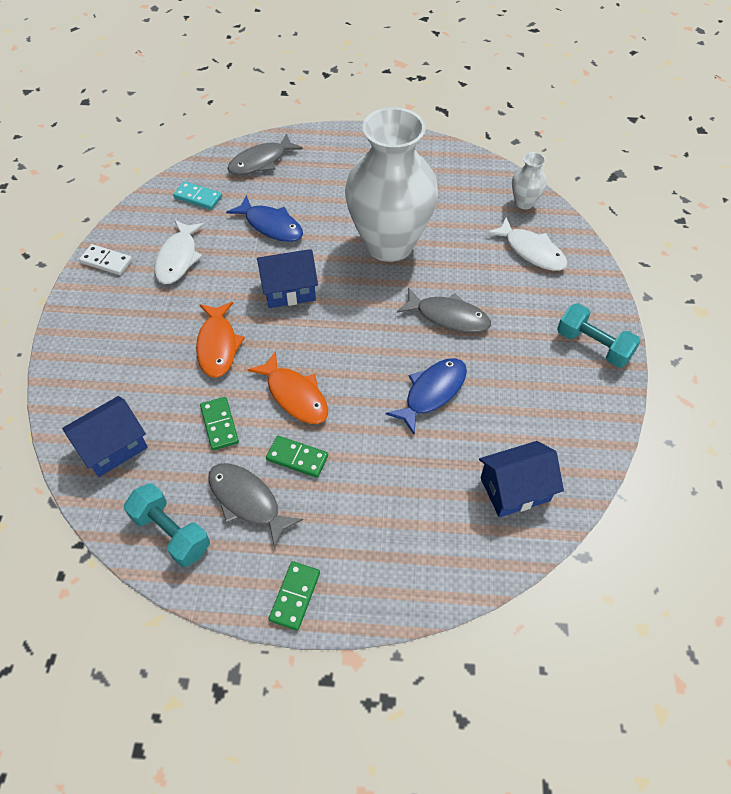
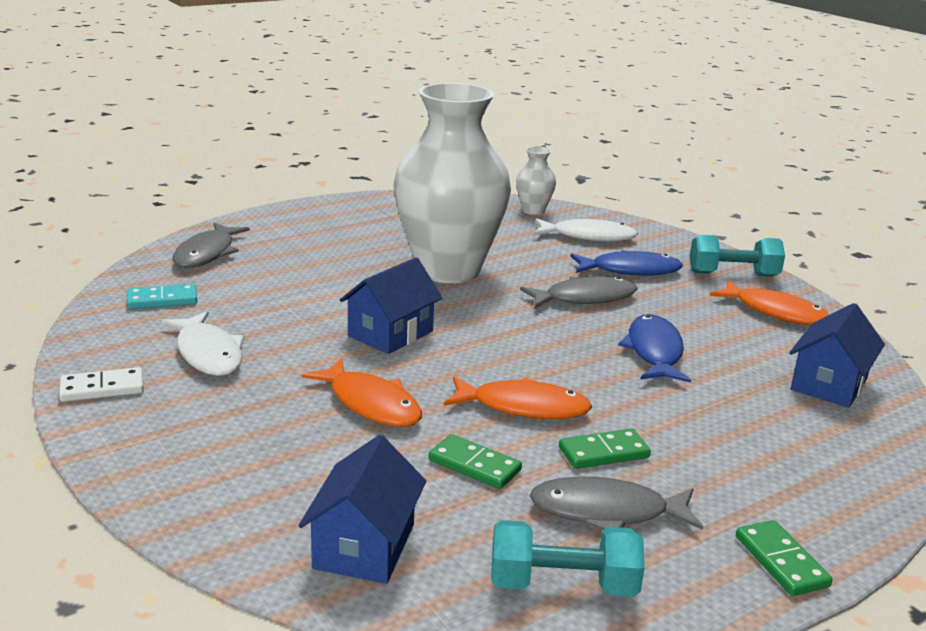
camera: 40 degrees left, 30 degrees down
blue fish [226,195,303,242] -> blue fish moved to [570,250,683,276]
none -> orange fish [709,280,830,325]

